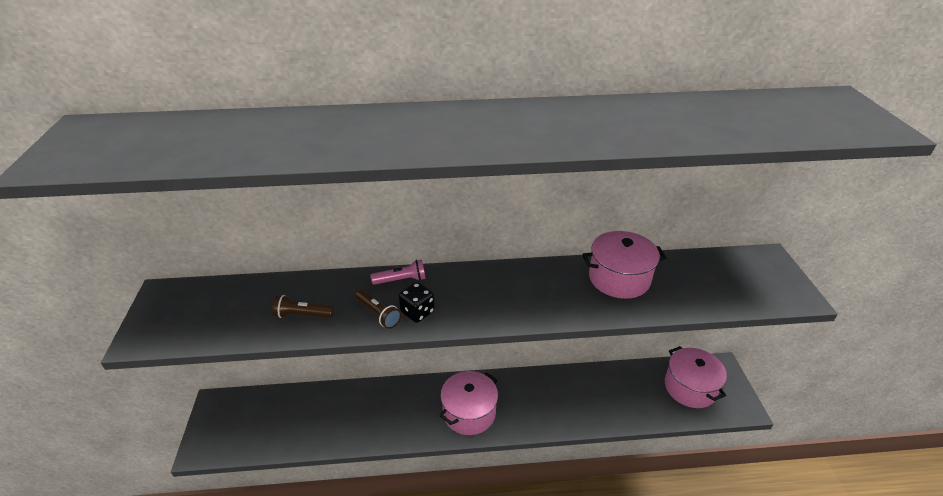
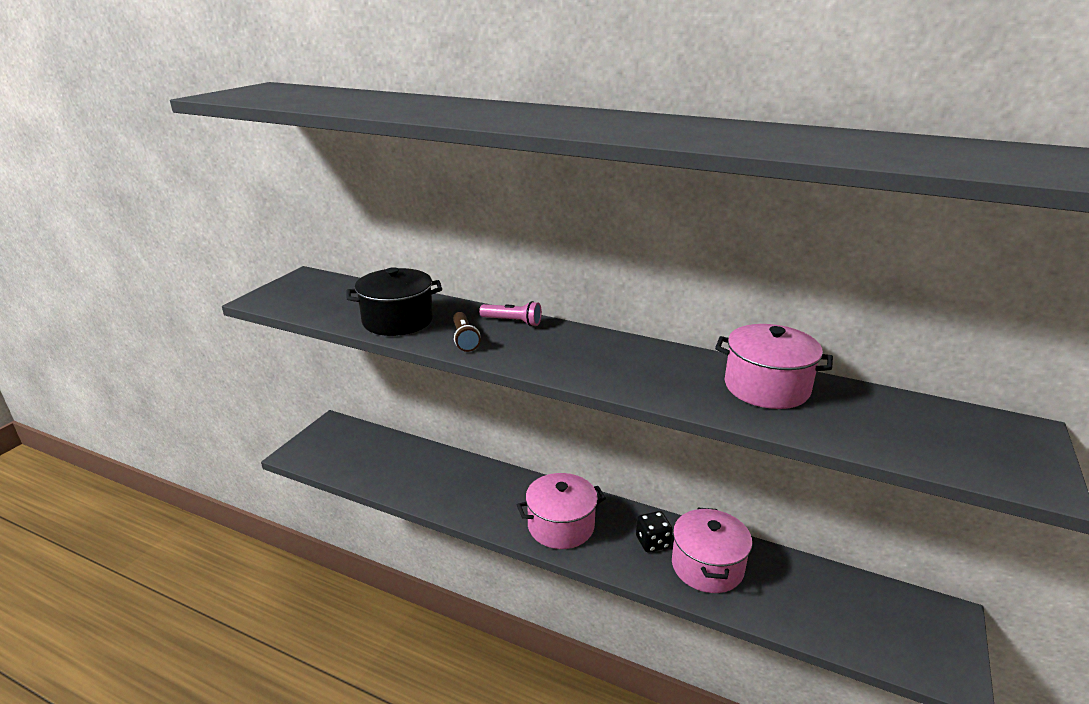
camera: 30 degrees right, 10 degrees down
brown flashlight [272,295,334,318] -> black pot [346,267,442,336]
black dice [399,282,435,323] -> black dice moved to [636,511,673,552]
pink pot [665,346,727,408] -> pink pot moved to [672,508,753,593]

